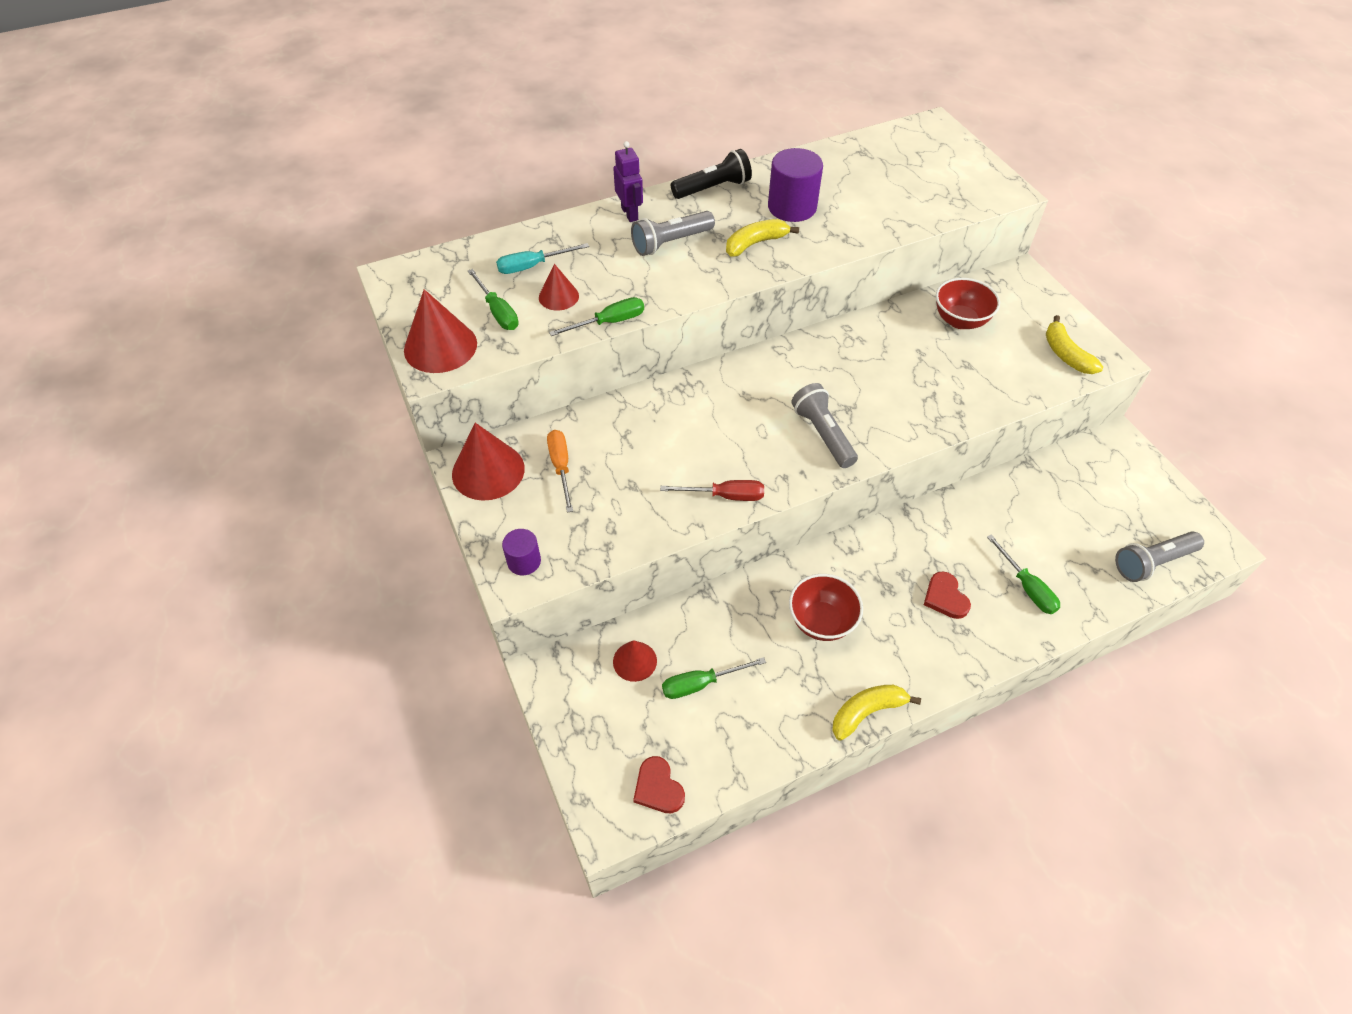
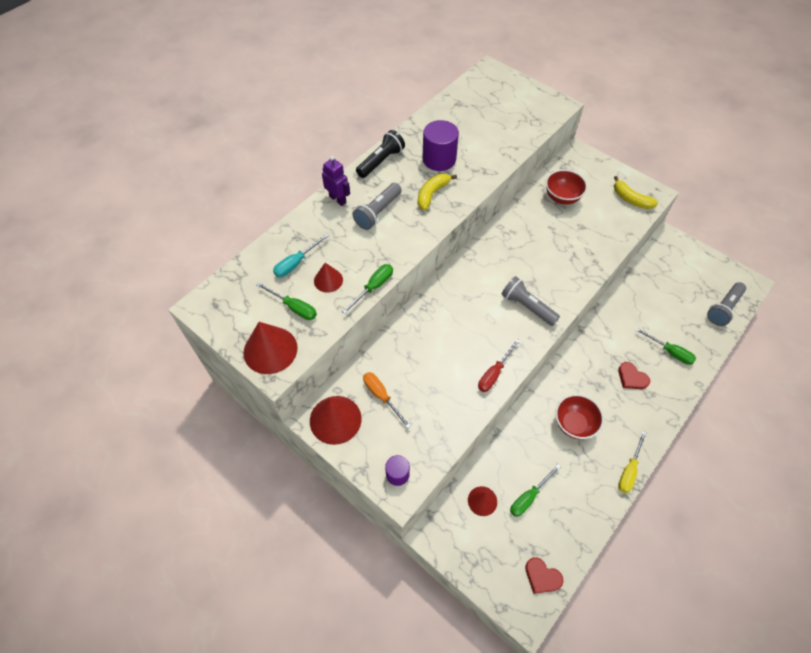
camera: 25 degrees left, 5 degrees up
red screwdriver [660,480,764,501] -> red screwdriver turned 150 degrees clockwise [478,339,520,392]
yellow banana [832,685,921,741] -> yellow screwdriver [618,431,646,493]

